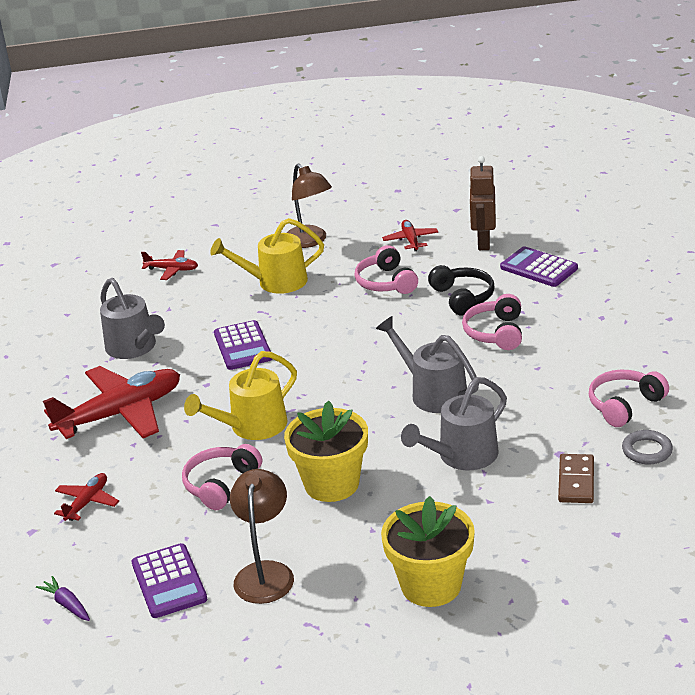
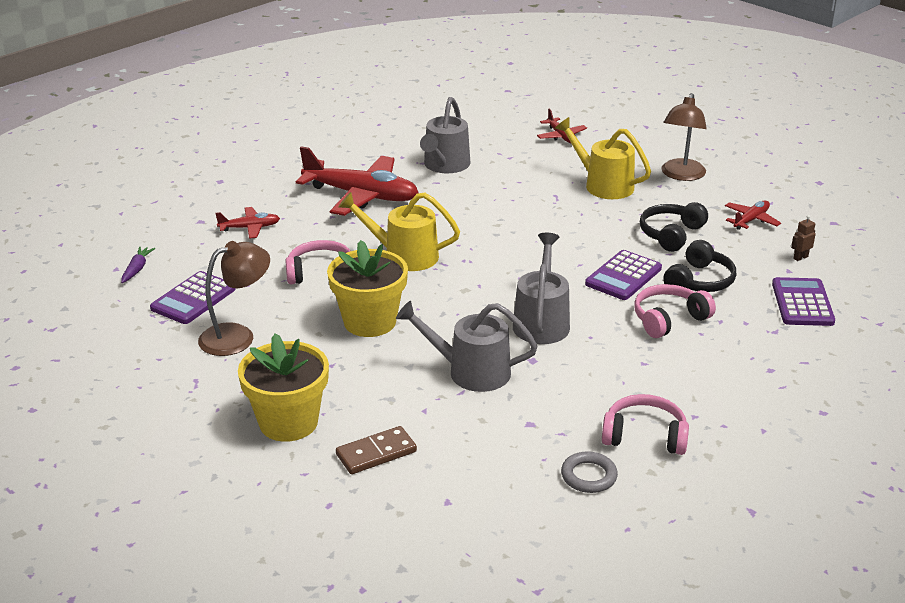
camera: 50 degrees right, 0 degrees up
purple calculator [214,320,272,370] -> purple calculator moved to [585,250,662,300]
pink headphones [354,245,418,294] -> black headphones [640,202,708,252]
brown robot [469,156,496,250] -> brown robot [791,215,816,261], size x0.46
brown domino [558,454,594,503] -> brown domino moved to [336,426,417,474]

